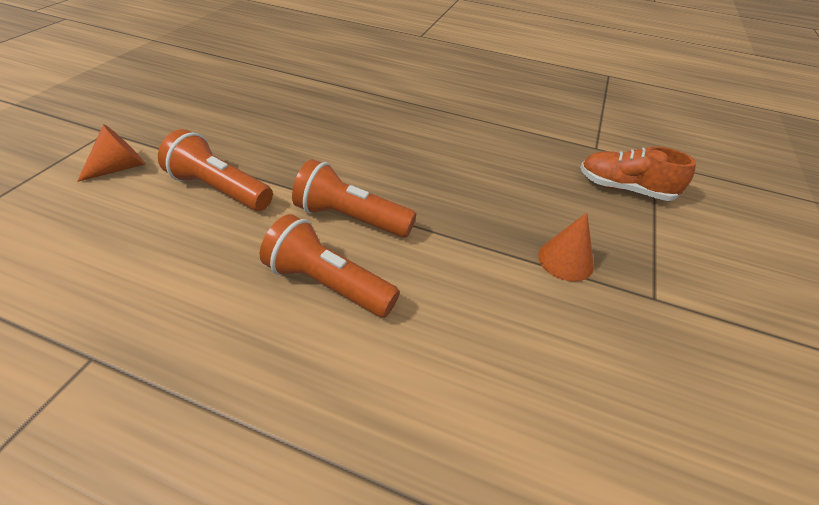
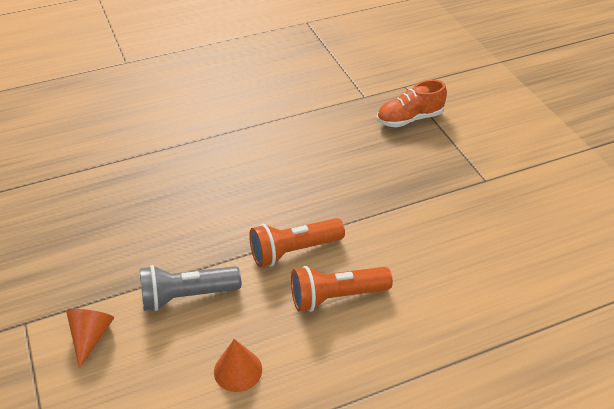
camera: 40 degrees left, 0 degrees up
orange flashlight [158,129,273,211] -> grey flashlight [140,265,241,311]
orange cone [538,213,594,282] -> orange cone moved to [214,339,262,392]

